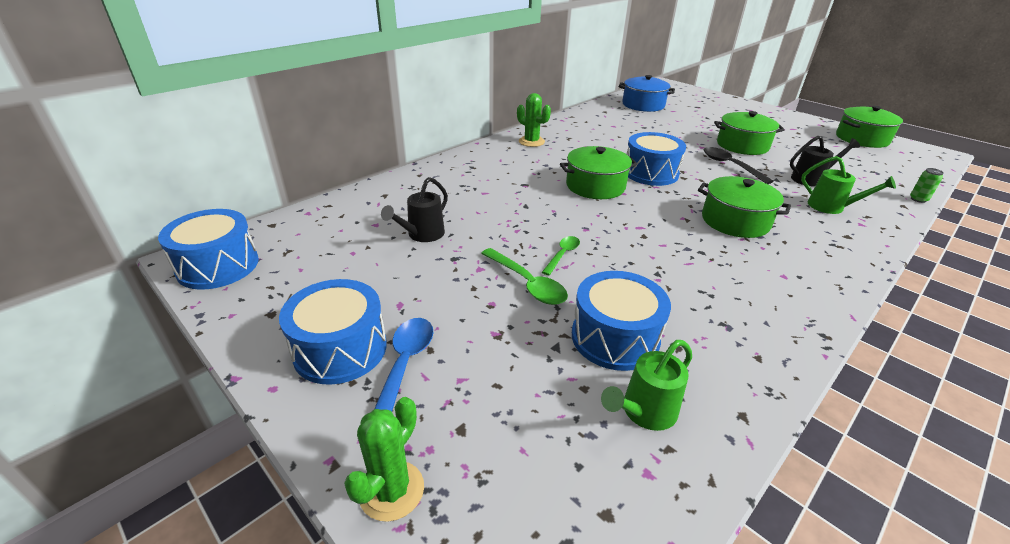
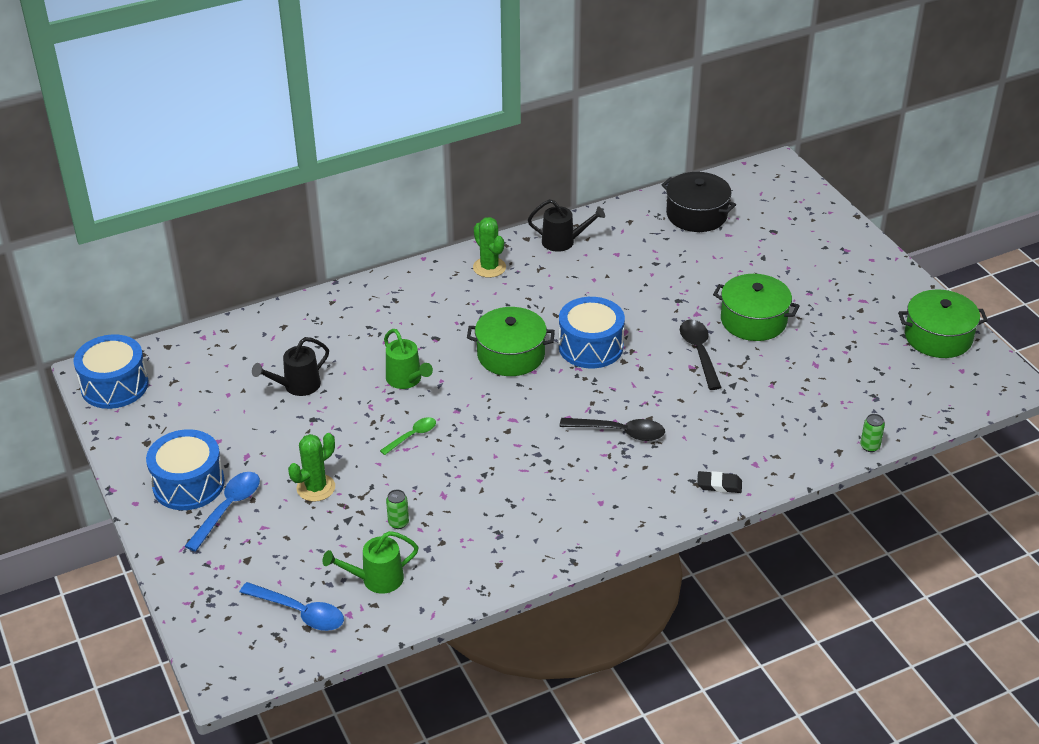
camera: 20 degrees right, 5 degrees up
green cactus [344,397,424,522] -> green cactus moved to [288,433,335,502]
green spoon [481,248,568,305] -> none
blue drum [572,271,671,371] -> green can [386,490,409,529]
blue pot [619,75,675,112] -> black pot [662,172,736,232]
green pot [698,176,791,238] -> black spoon [560,418,665,441]
black watering can [790,136,860,187] -> black watering can moved to [528,199,605,252]
green watering can [801,156,896,214] -> green watering can moved to [384,329,433,389]
none -> blue spoon [240,582,344,631]
none -> black eraser [697,471,742,493]

